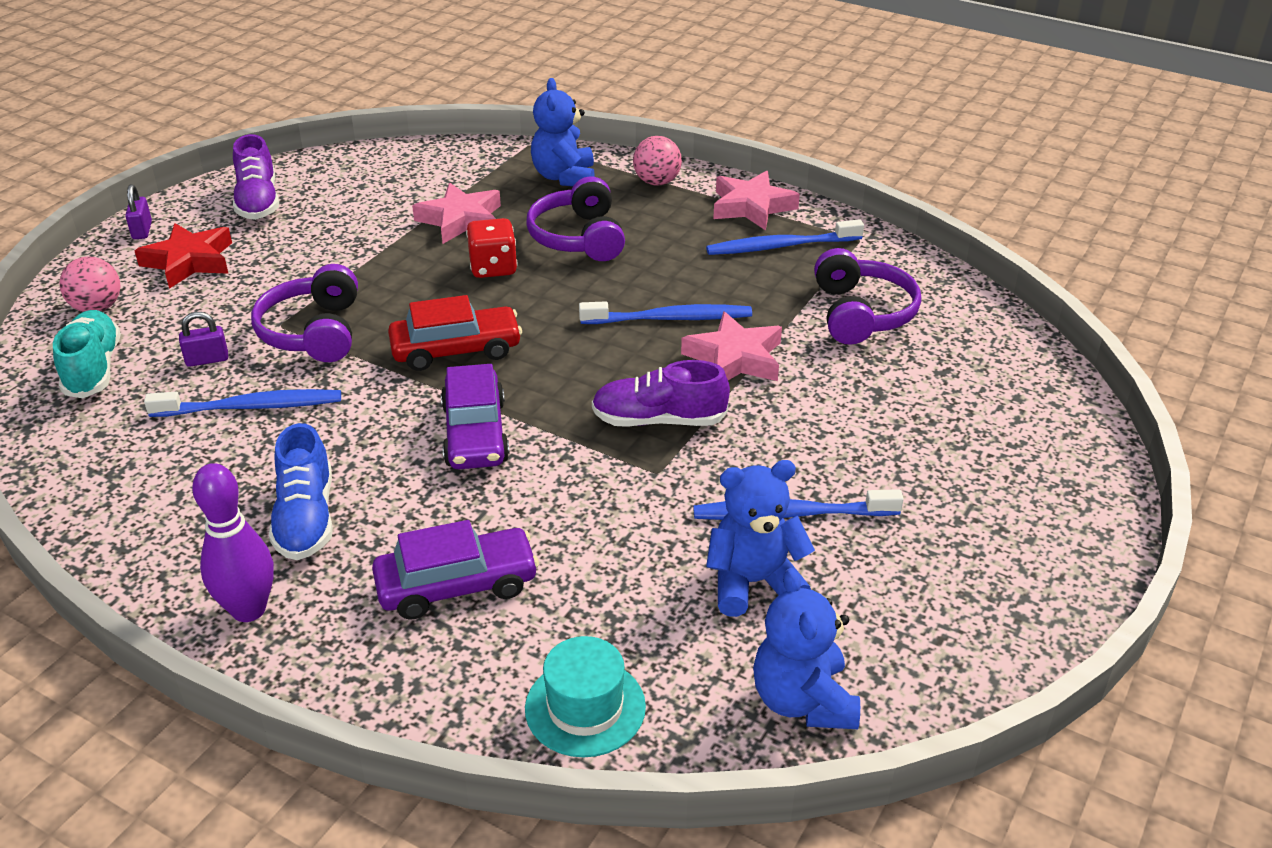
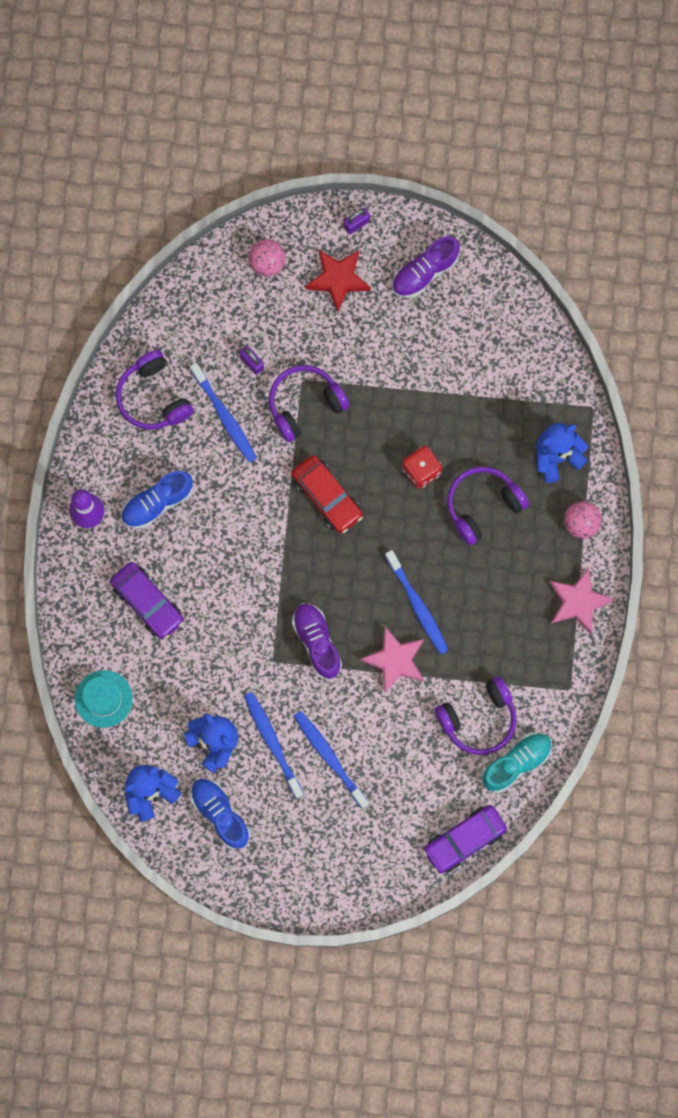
camera: 65 degrees right, 40 degrees up
turquoise shoe [53,310,121,398] -> turquoise shoe moved to [482,733,552,793]
pink star [412,183,501,244] -> none
purple car [441,364,510,469] -> purple car moved to [423,805,507,874]
blue toothbrush [706,219,864,255] -> blue toothbrush moved to [294,711,369,809]
none -> purple headphones [116,350,194,430]
none -> blue shoe [190,778,250,850]

